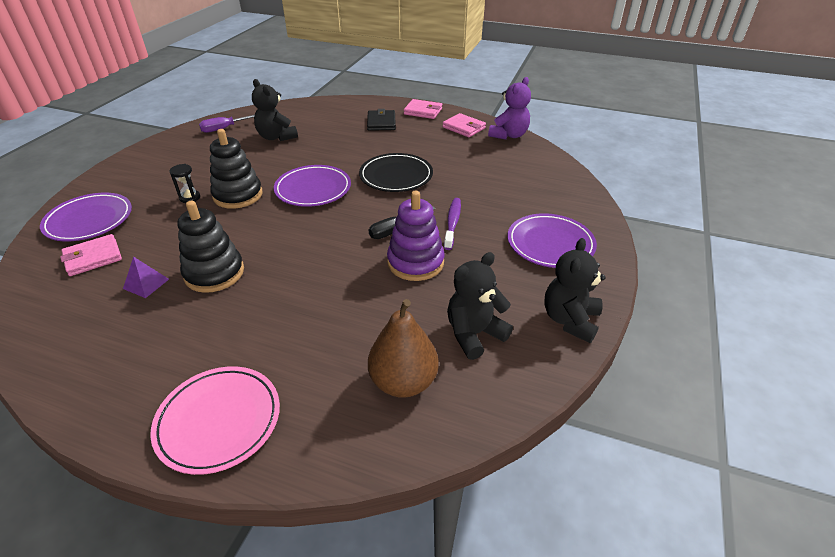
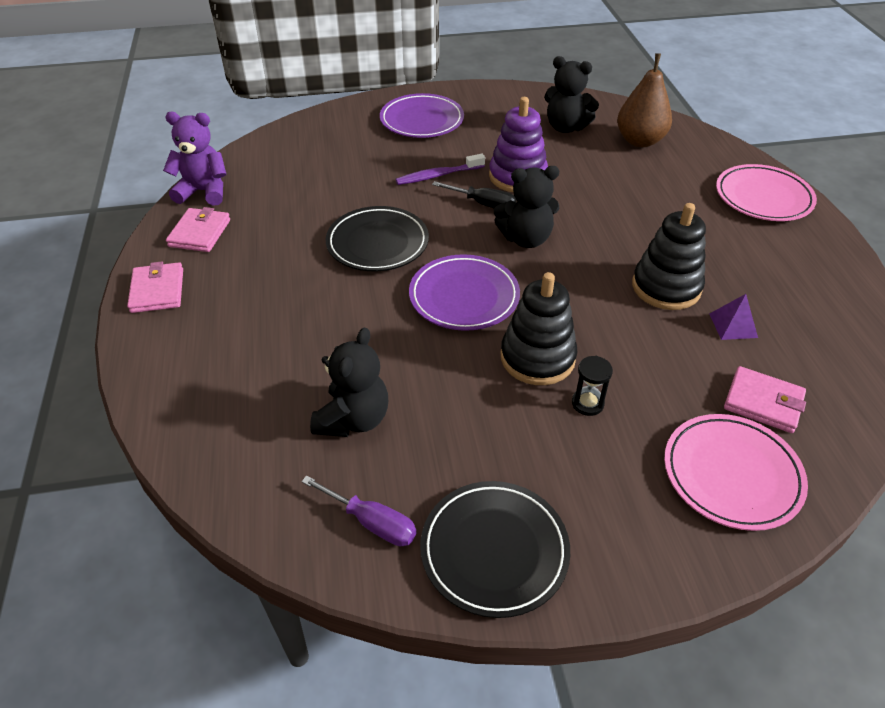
camera: 120 degrees left, 5 degrees up
purple plate [40,193,132,241] -> pink plate [664,414,808,531]
black wallet [367,109,396,131] -> none
black teddy bear [544,238,606,343] -> black teddy bear moved to [494,166,559,248]
none -> black plate [420,481,570,618]

